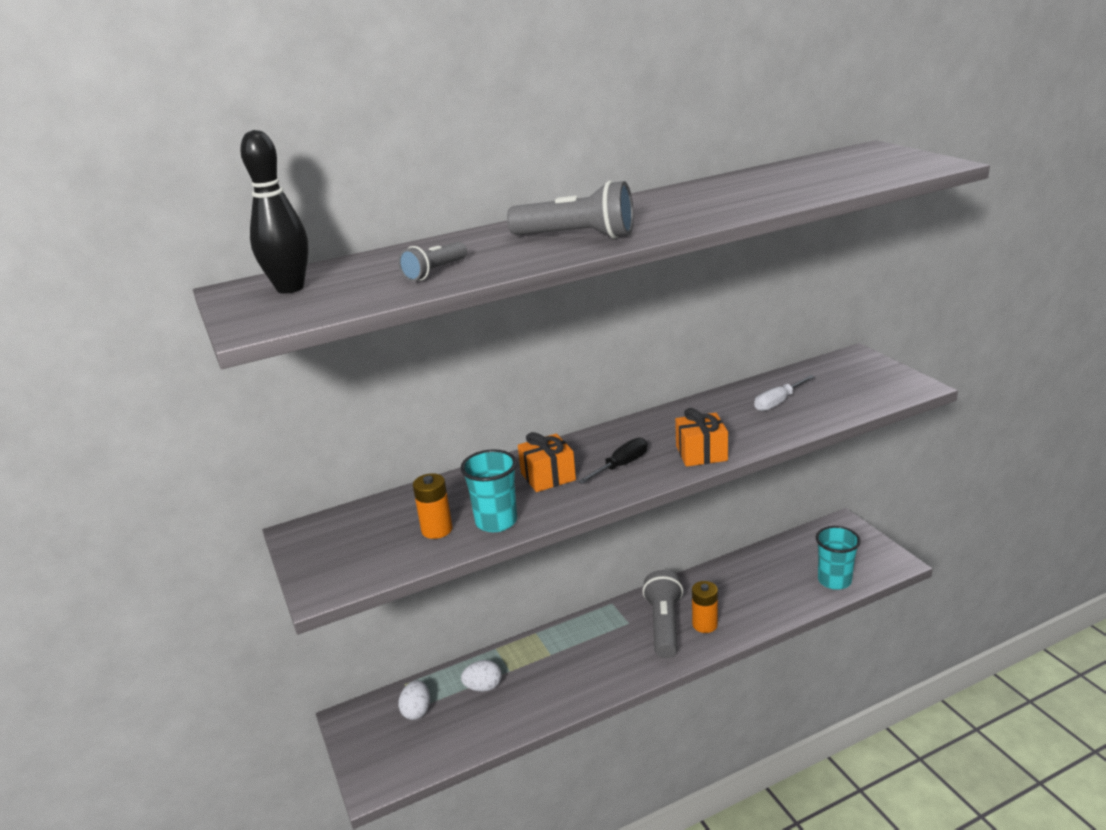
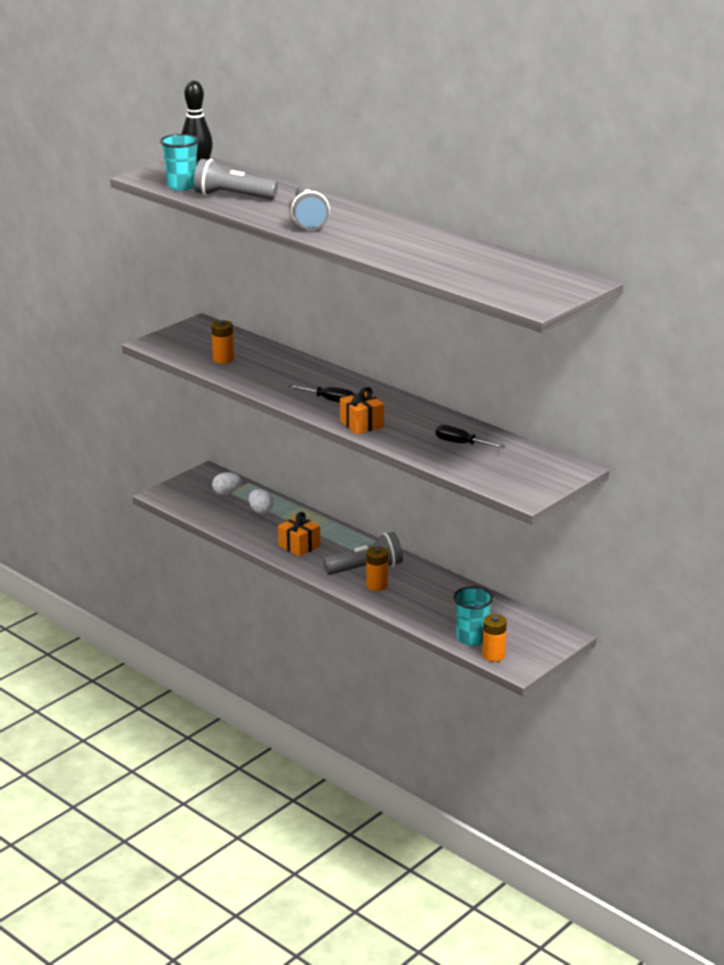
camera: 65 degrees right, 0 degrees up
grey flashlight [398,242,467,281] -> grey flashlight [194,159,278,199], size x1.73
turquoise cup [460,449,517,532] -> turquoise cup moved to [160,134,199,191]
orange gift [518,432,576,492] -> orange gift moved to [278,512,320,557]
white screwdriver [754,375,815,411] -> black screwdriver [436,425,506,448]
none -> orange battery [482,614,507,662]

